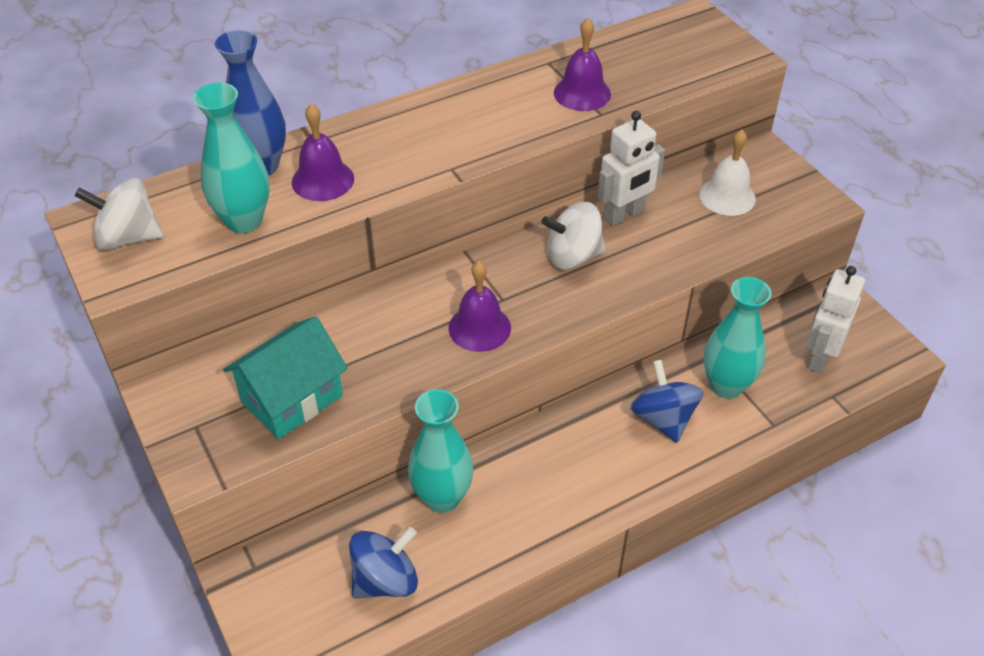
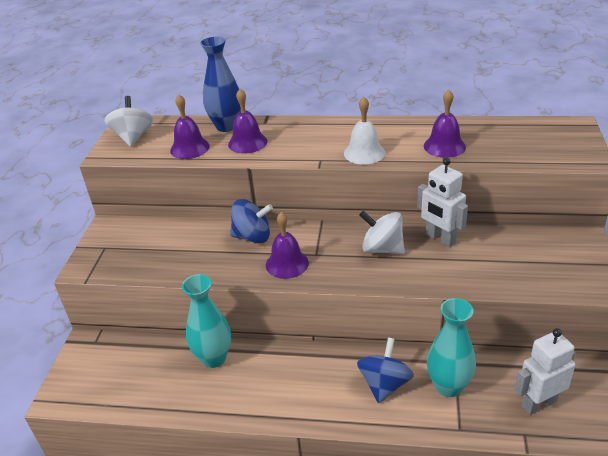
camera: 40 degrees right, 10 degrees down
white spinning top [75,178,163,250] -> white spinning top turned 45 degrees clockwise [105,96,153,147]
turquoise vase [193,83,270,233] -> purple bell [170,94,210,159]
turquoise house [223,316,348,439] -> none
blue spinning top [349,527,418,599] -> blue spinning top moved to [230,199,273,243]
white robot [597,111,665,226] -> white robot turned 45 degrees clockwise [417,158,468,247]
white bell [699,130,756,216] -> white bell moved to [344,97,385,165]

